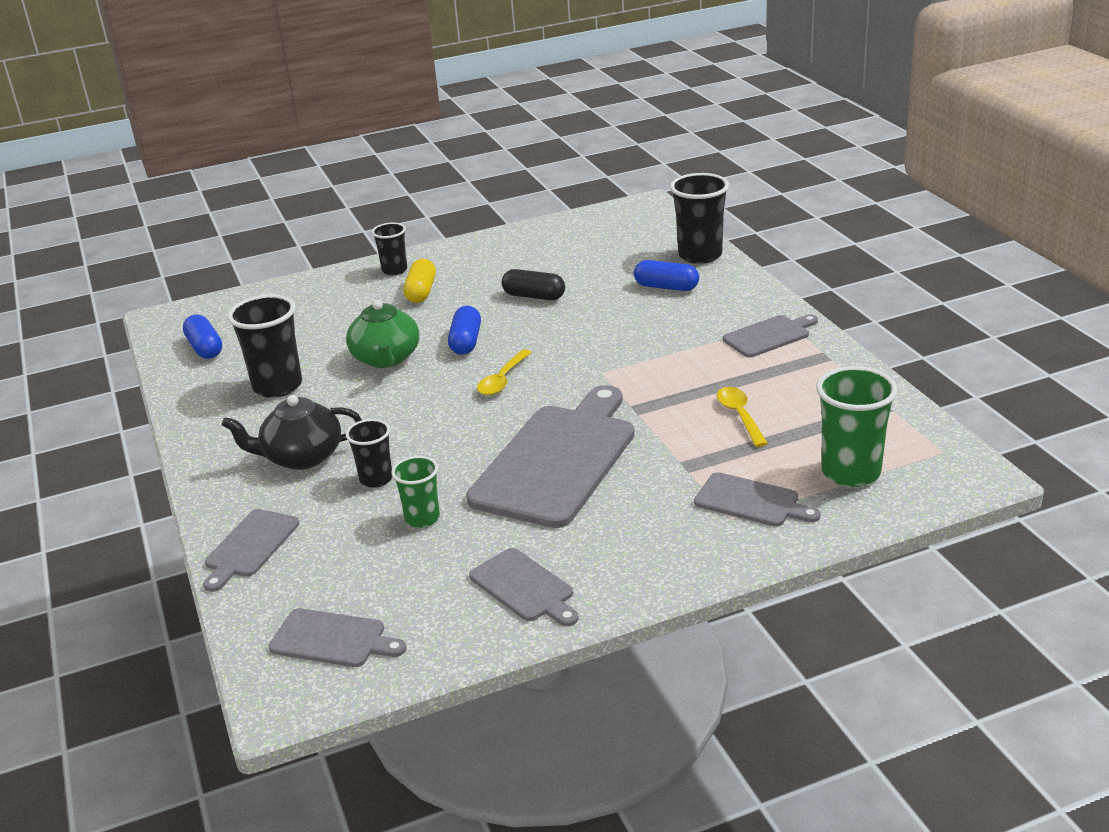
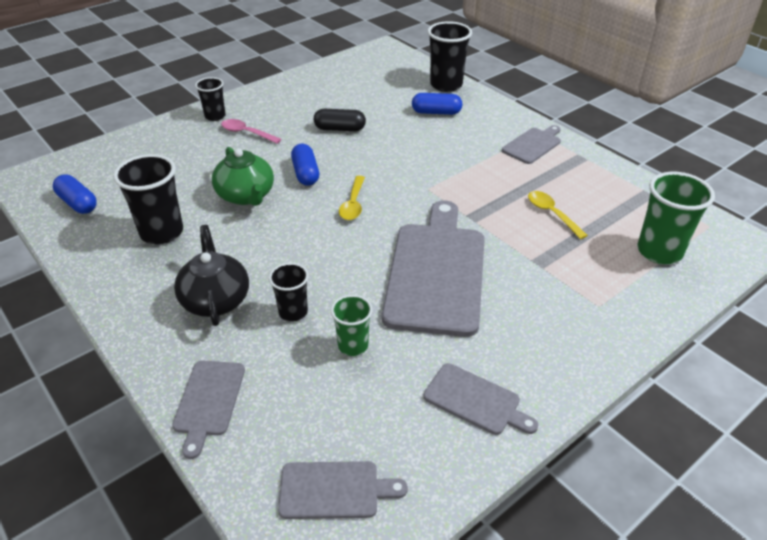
camera: 20 degrees left, 10 degrees up
black teapot [222,395,362,470] -> black teapot turned 105 degrees clockwise [174,225,249,326]
yellow capsule [403,259,436,303] -> pink spoon [221,119,281,144]
grey cutting board [694,472,821,526] -> none

